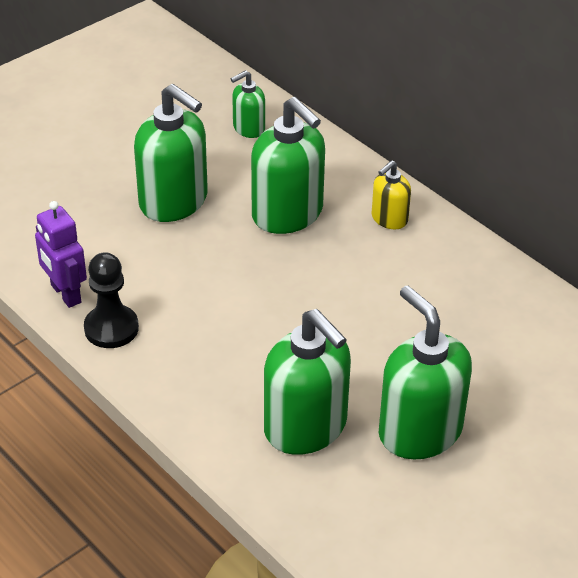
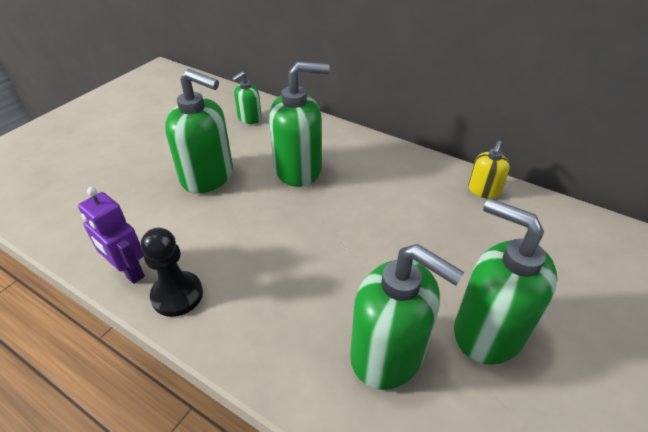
camera: 15 degrees left, 0 degrees up
green soap dispenser [251,97,325,234] -> green soap dispenser turned 45 degrees counterclockwise [269,62,329,187]
yellow soap dispenser [372,160,411,229] -> yellow soap dispenser moved to [468,141,510,199]

